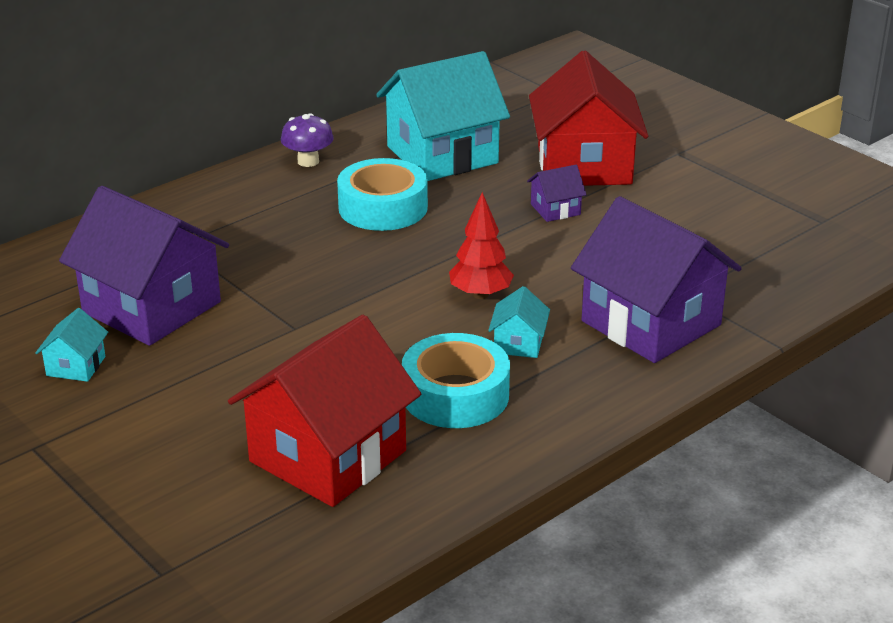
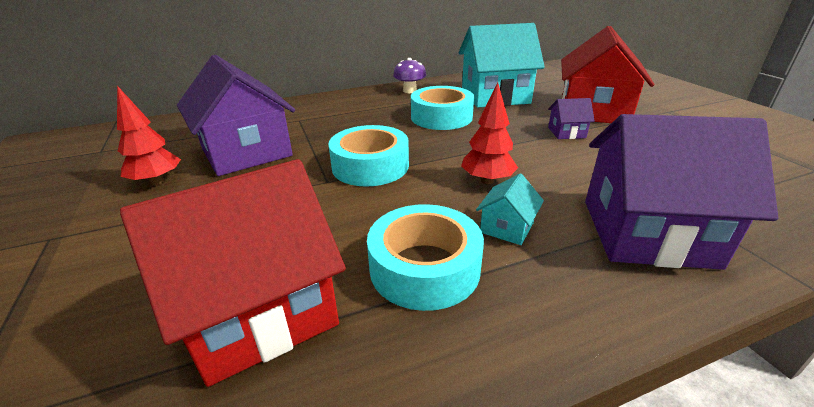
camera: 20 degrees right, 0 degrees up
turquoise house [35,308,108,382] -> red tree [117,86,181,185]
purple house [571,196,742,363] -> purple house turned 60 degrees counterclockwise [585,114,778,270]
none -> turquoise tape [328,125,409,186]

